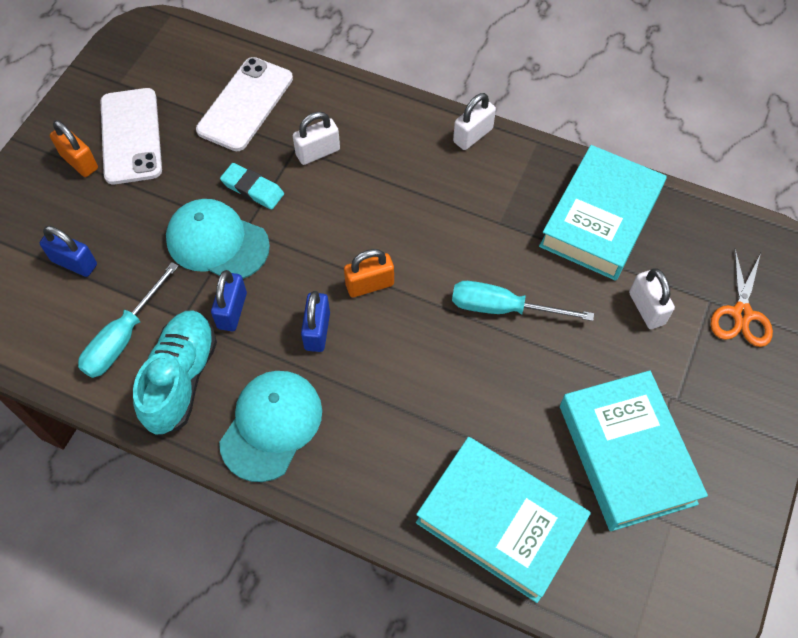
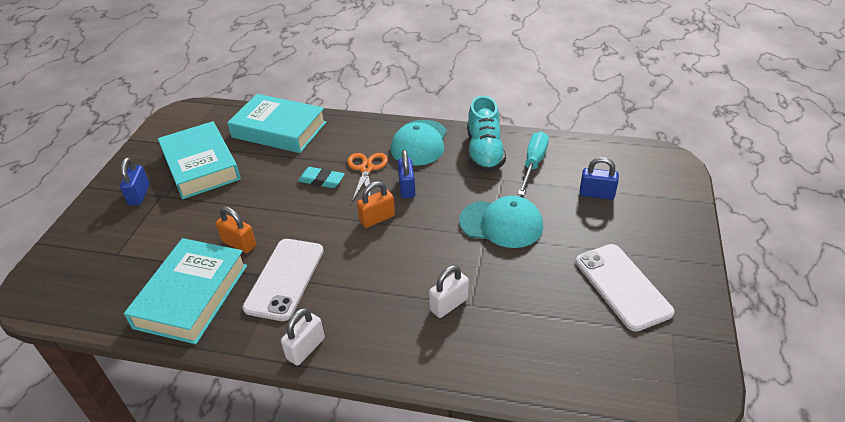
camera: 170 degrees right, 20 degrees down
orange padlock [50,120,98,177] -> orange padlock moved to [216,207,256,253]
white phone [196,57,293,151] -> white phone moved to [243,239,324,321]
blue padlock [211,270,247,331] -> blue padlock moved to [120,157,150,205]
turquoise eraser [220,163,284,209] -> turquoise eraser moved to [298,167,345,188]
turquoise screwdriver [452,281,594,321] -> none
white padlock [629,268,675,329] -> none
orange scissors [710,249,773,347] -> orange scissors moved to [347,153,388,201]

